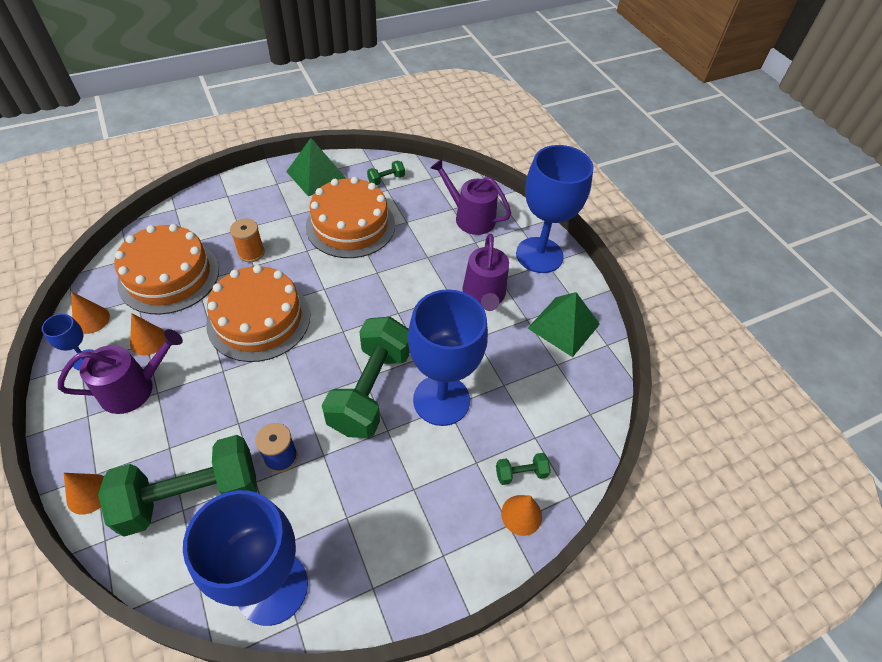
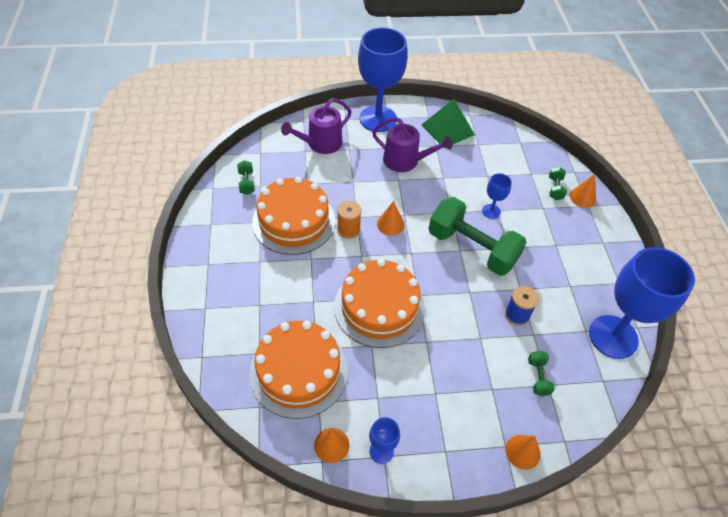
camera: 70 degrees left, 0 degrees up
purple watering can [58,329,183,414] -> none
green dumbbell [98,435,257,537] -> green dumbbell [528,351,555,396], size x0.41
orange cone [130,313,165,355] -> orange cone moved to [377,201,405,235]
orange spool [230,219,265,262] -> orange spool moved to [337,201,361,239]
green pyramid [286,138,346,196] -> none
blue goblet [408,289,488,426] -> blue goblet [482,173,512,219], size x0.44

